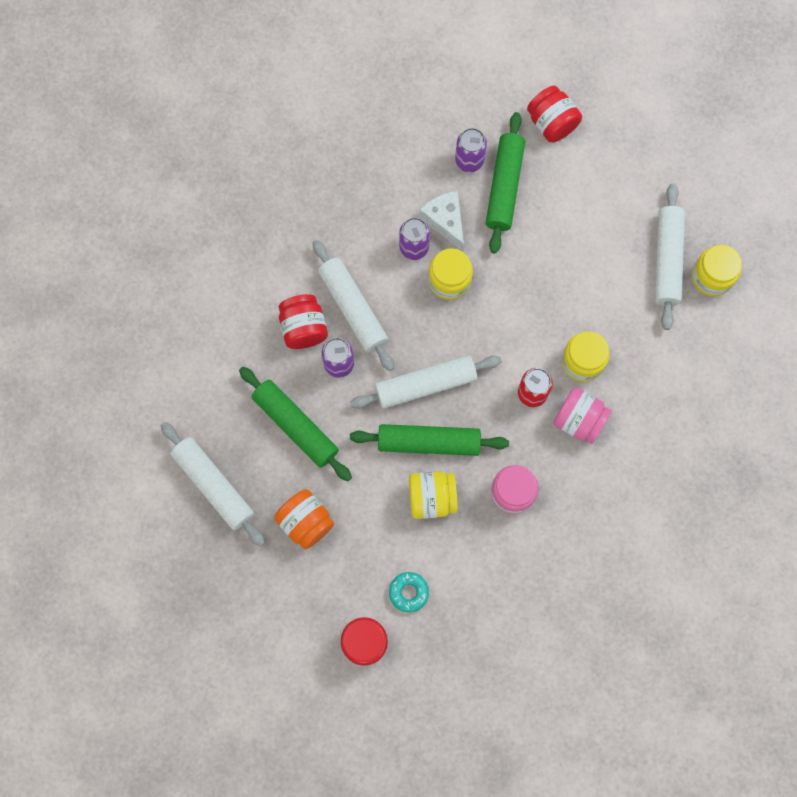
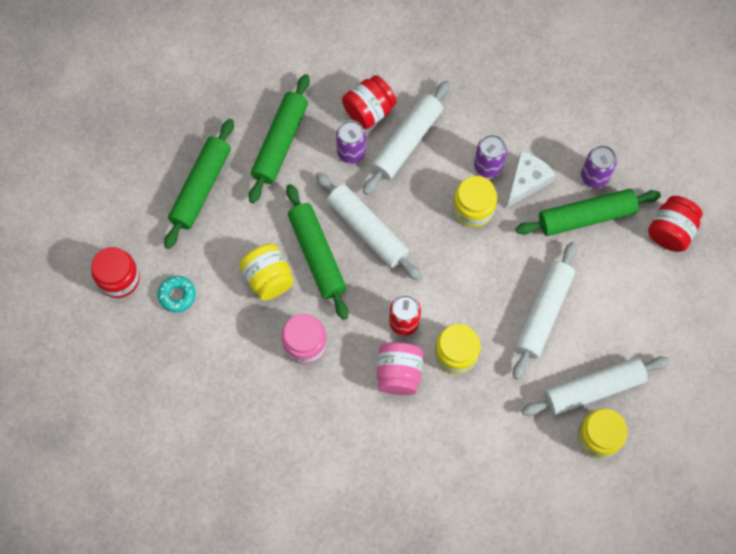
camera: 65 degrees right, 5 degrees down
white rolling pin [161,422,265,546] -> white rolling pin moved to [513,242,577,380]
orange jar [274,489,334,550] -> green rolling pin [164,119,234,249]

